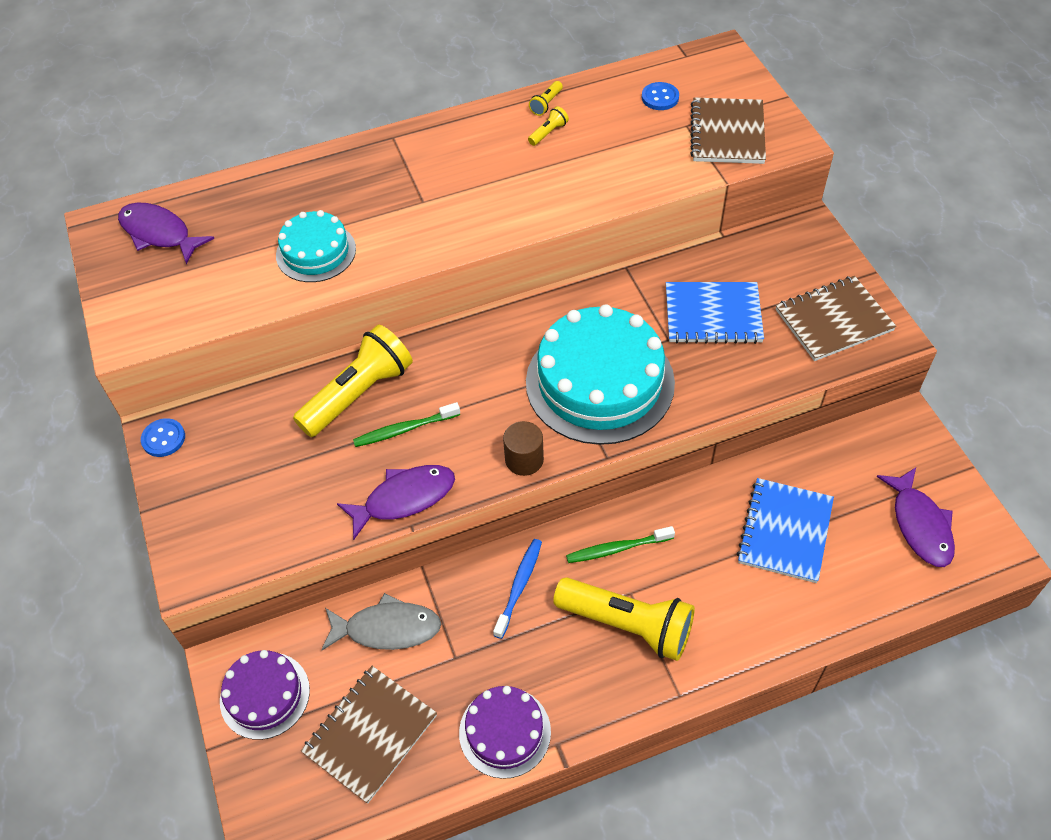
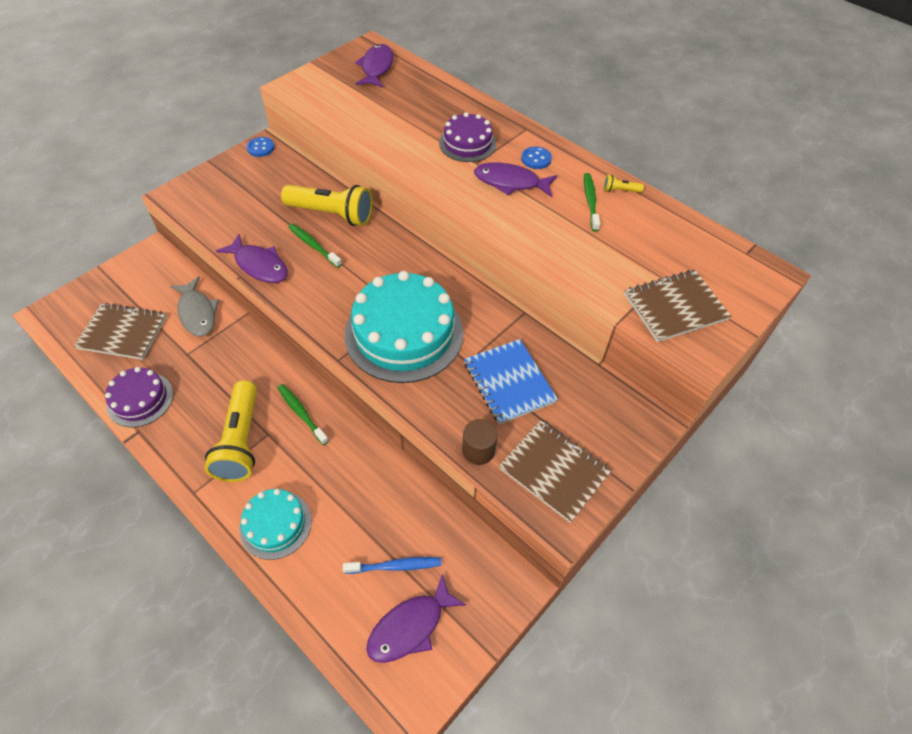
camera: 60 degrees right, 0 degrees up
purple cake [220,650,310,740] -> purple cake moved to [439,112,496,162]
turquoise cake [276,210,356,282] -> turquoise cake moved to [239,489,312,560]
blue toothbrush [493,539,542,639] -> blue toothbrush moved to [343,557,441,574]
brown cylinder [503,421,544,476] -> brown cylinder moved to [462,419,498,465]
yellow flashlight [528,106,569,146] -> green toothbrush [584,173,600,232]
blue button [642,82,679,110] -> blue button moved to [521,147,552,169]
blue notebook [737,478,834,583] -> none
none -> purple fish [474,162,557,197]

